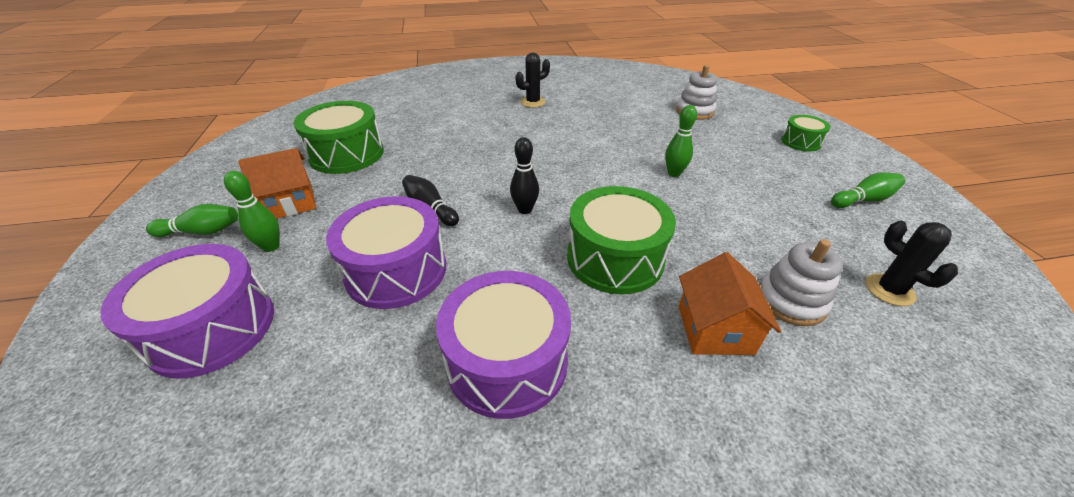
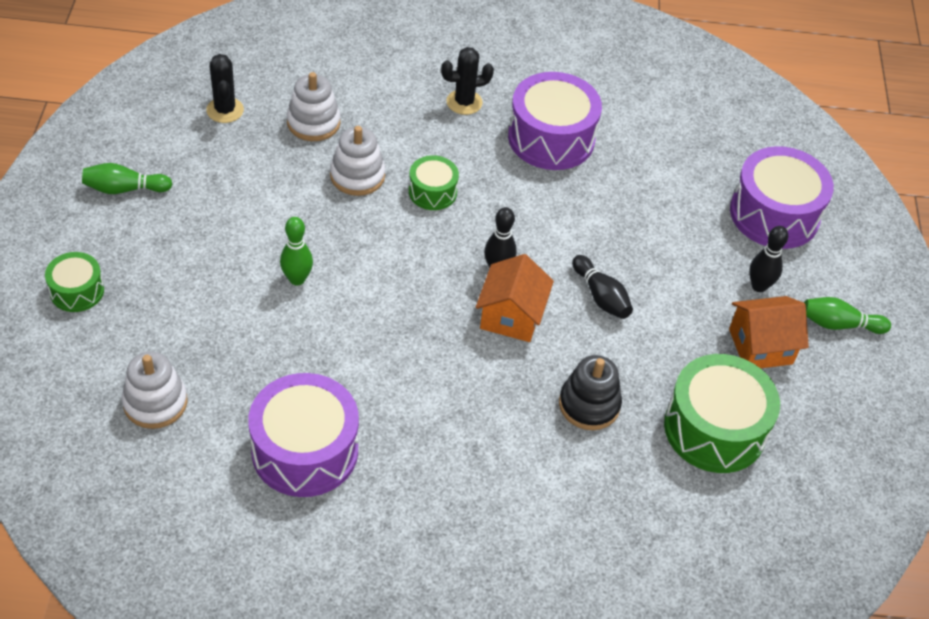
camera: 170 degrees left, 10 degrees up
green bowling pin [224,171,280,252] -> black bowling pin [749,226,788,292]
purple drum [326,196,446,309] -> purple drum moved to [248,373,359,497]
black cactus [515,53,550,108] -> black cactus moved to [441,47,494,115]
green drum [567,186,676,294] -> green drum [409,155,459,210], size x0.53
orange house [679,252,781,355] -> orange house moved to [476,254,554,342]
none -> white stacking toy [330,126,385,196]
none -> black stacking toy [559,355,622,430]

